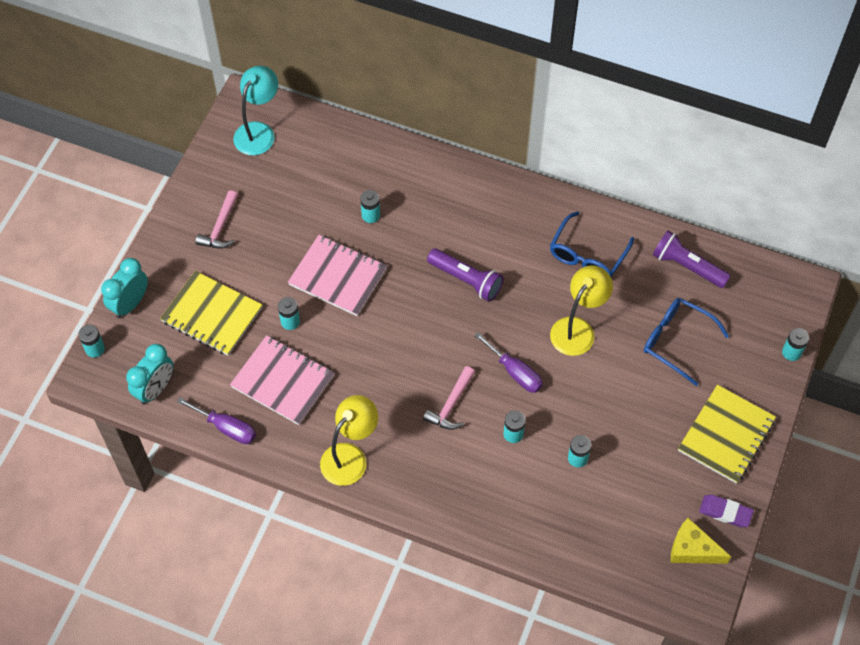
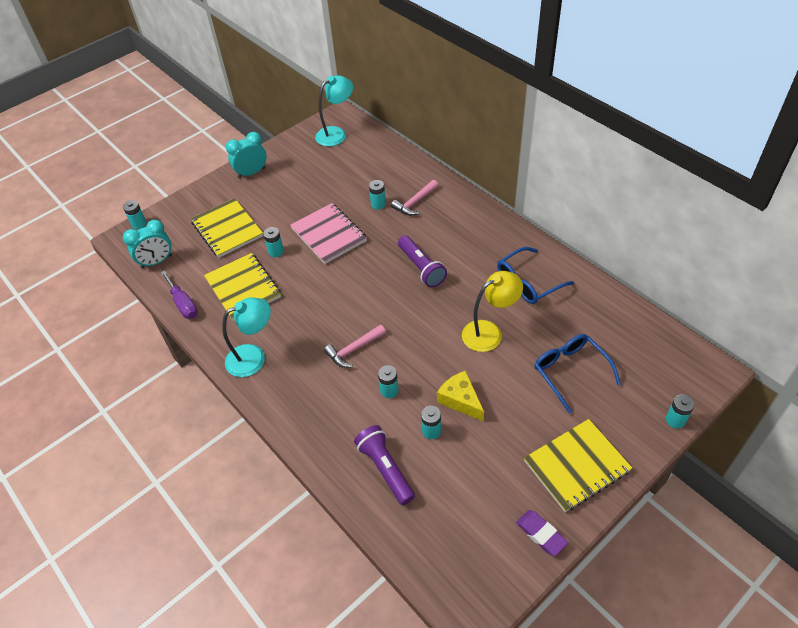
camera: 30 degrees right, 10 degrees down
turquoise clock [101,258,148,318] -> turquoise clock moved to [226,132,267,178]
pink hammer [195,190,238,249] -> pink hammer moved to [391,180,438,216]
pink notebook [230,335,335,425] -> yellow notebook [204,253,281,321]
yellow lamp [320,395,378,486] -> turquoise lamp [222,297,271,377]
purple screwdriver [474,332,543,393] -> none
purple flashlight [653,230,731,288] -> purple flashlight moved to [354,425,415,505]
yellow cheese [671,518,731,564] -> yellow cheese moved to [437,370,484,421]

